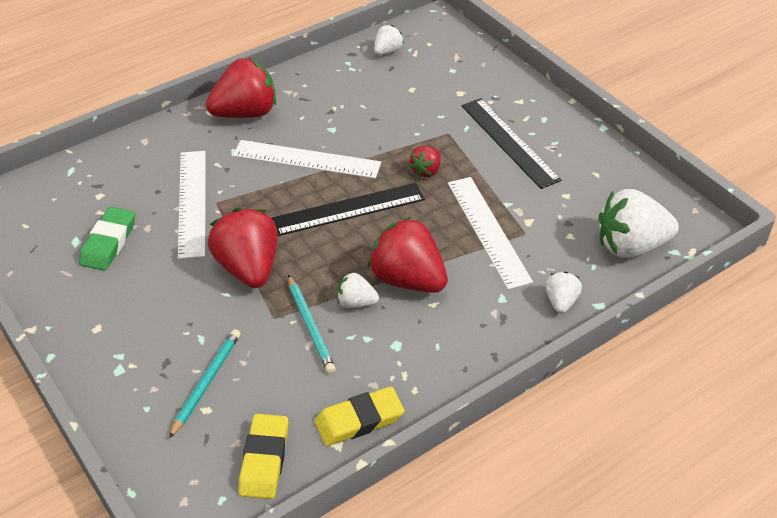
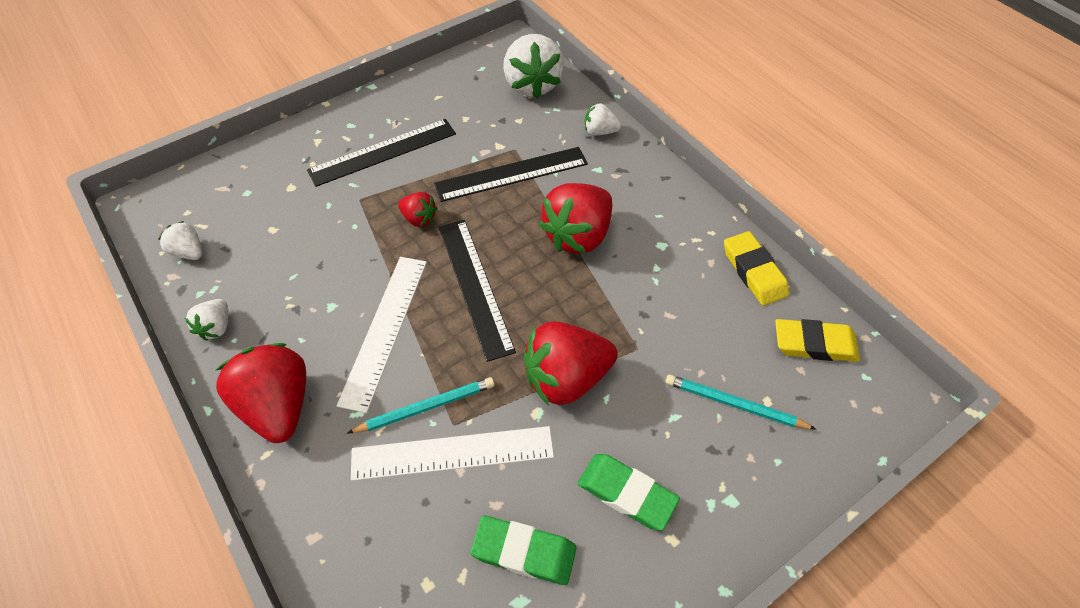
camera: 90 degrees left, 10 degrees up
turquoise pencil [288,275,336,374] -> turquoise pencil moved to [347,377,495,433]
white strawberry [337,272,379,308] -> white strawberry moved to [185,299,228,341]
white ruler [448,177,533,290] -> black ruler [434,147,588,202]
none -> green eraser [578,454,680,531]

